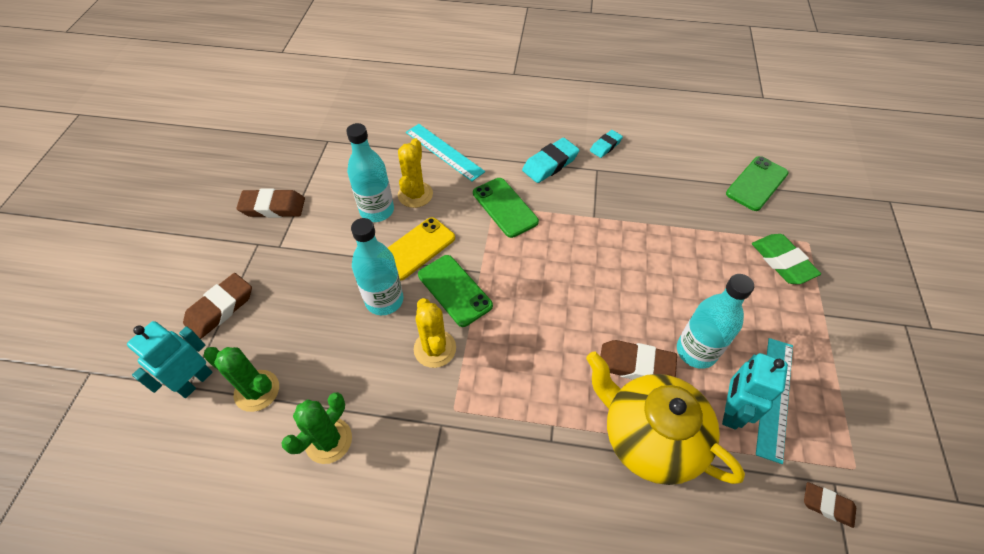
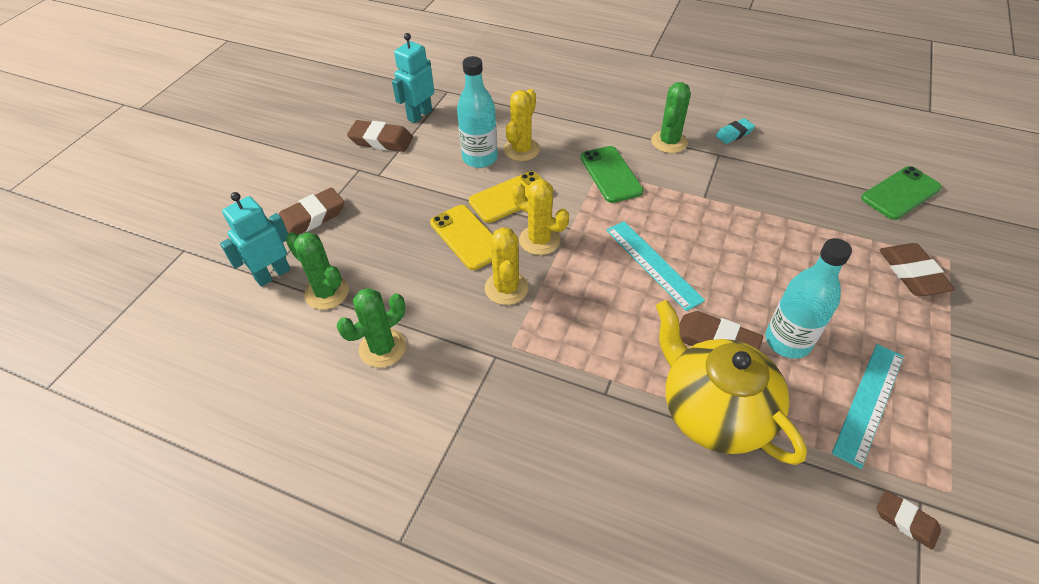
camera: 15 degrees right, 5 degrees down
turquoise bottle [351,218,403,315] -> yellow phone [430,205,493,270]
turquoise ruler [406,124,485,181] -> turquoise ruler moved to [606,221,705,311]
green phone [418,255,493,327] -> yellow cactus [512,179,569,255]
turquoise eraser [522,138,580,183] -> green cactus [651,82,691,153]
turquoise robot [722,353,788,429] -> turquoise robot moved to [392,33,434,123]
green eraser [752,234,821,284] -> brown eraser [880,243,955,296]

